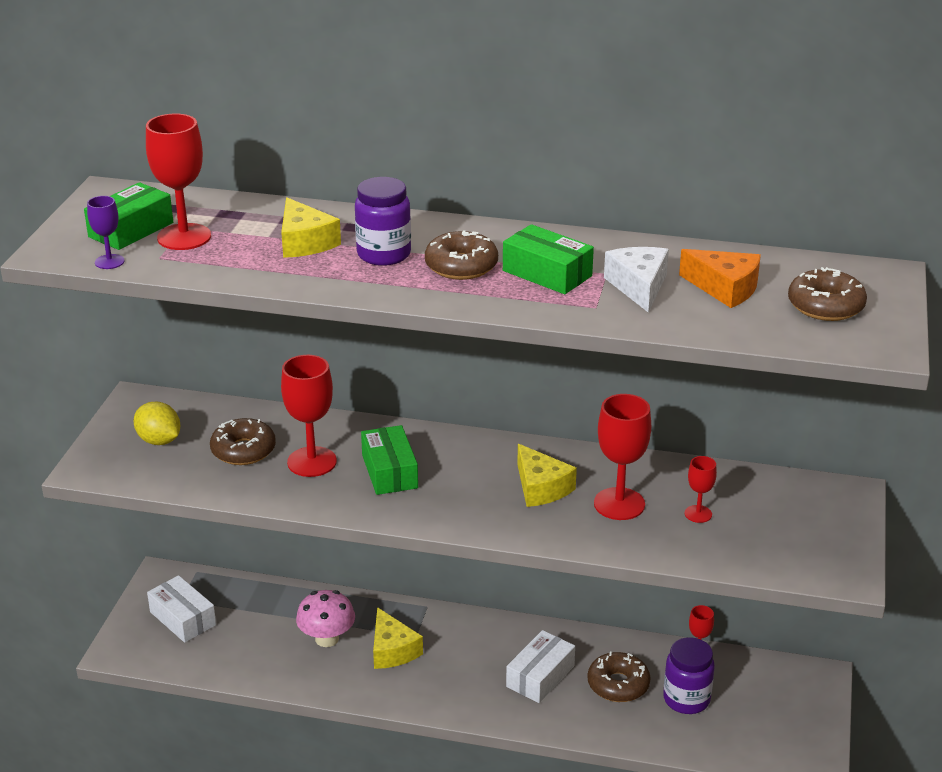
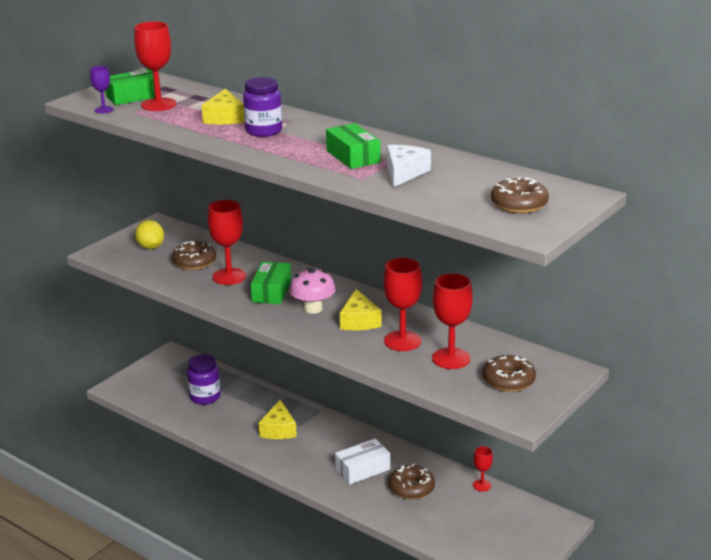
camera: 25 degrees right, 5 degrees down
white box [147,575,216,643] -> none
pink mushroom [296,590,355,647] -> pink mushroom moved to [289,268,336,314]
brown donut [425,230,498,280] -> brown donut moved to [483,355,536,392]
purple jar [663,637,715,714] -> purple jar moved to [187,354,221,405]
orange cheese [679,249,761,308] -> none
red goblet [685,456,717,523] -> red goblet [432,273,473,369], size x1.88

